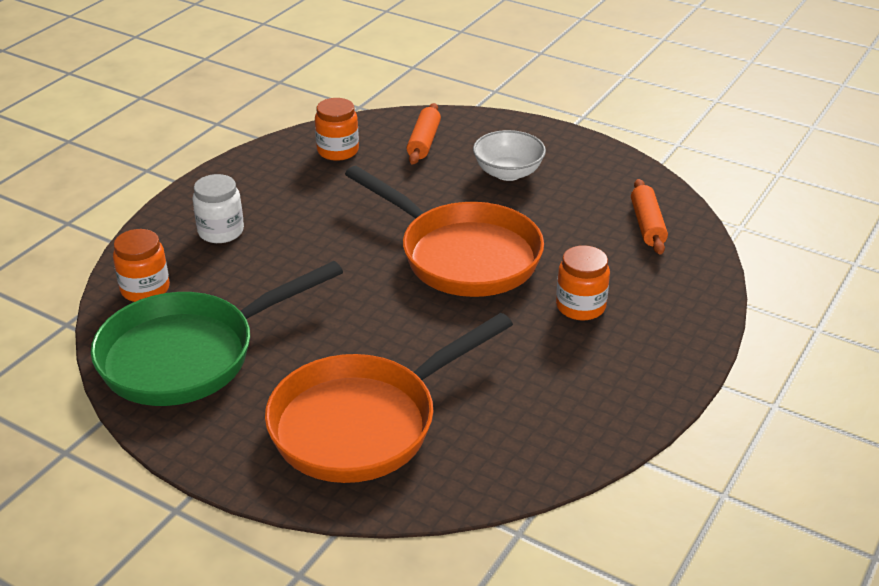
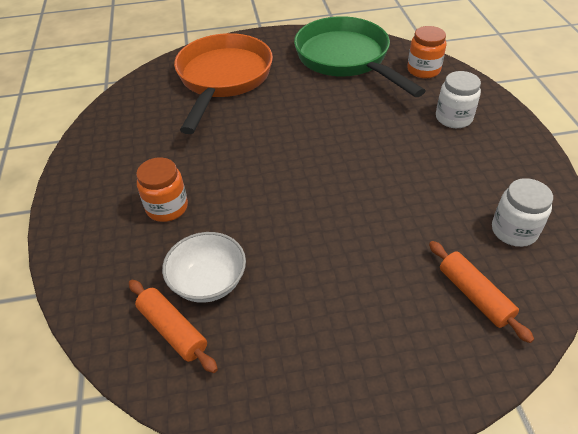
camera: 140 degrees right, 10 degrees up
green pan [91,261,343,406] -> green pan turned 45 degrees counterclockwise [294,16,426,97]
orange jar [315,98,359,161] -> white jar [492,178,553,247]
orange pan [345,166,544,297] -> none
white bowl [473,130,546,181] -> white bowl moved to [162,232,246,303]

